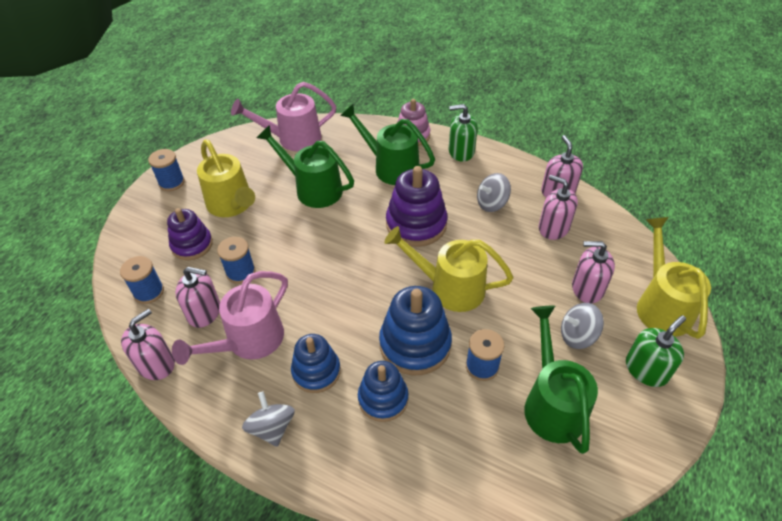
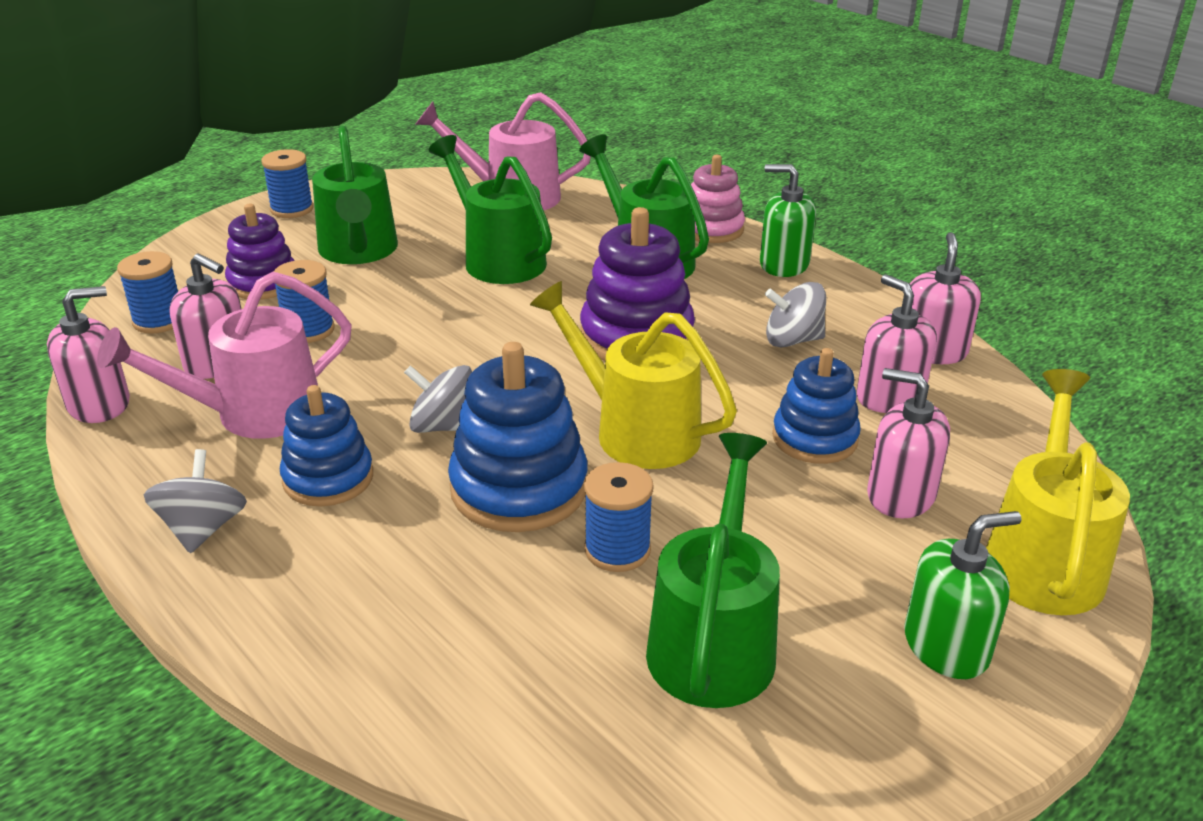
camera: 20 degrees right, 15 degrees down
yellow watering can [197,139,255,217] -> green watering can [312,126,398,264]
blue stacking toy [358,361,409,422] -> blue stacking toy moved to [772,348,861,464]
grey spinning top [561,303,604,349] -> grey spinning top moved to [404,365,472,433]

